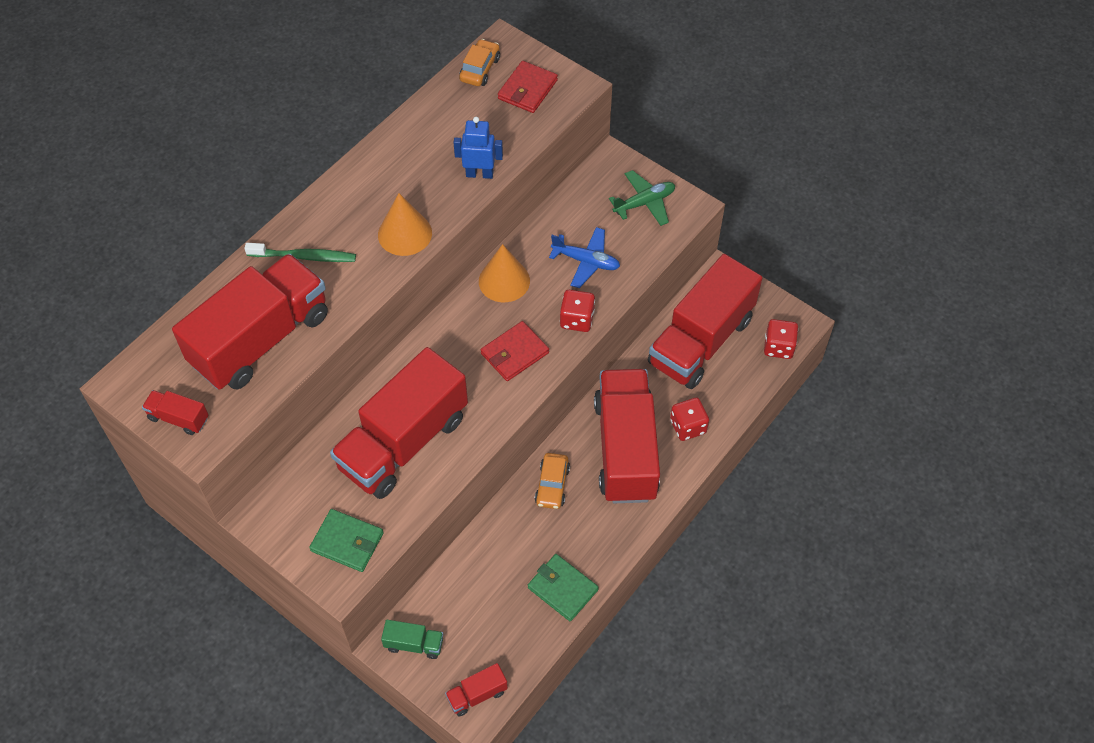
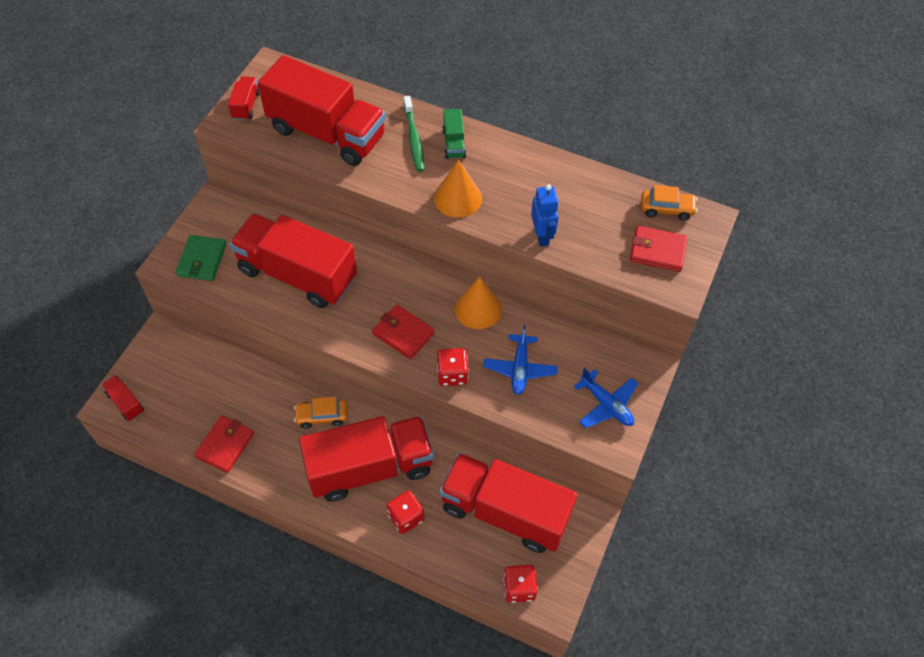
camera: 75 degrees right, 0 degrees up
green truck [381,620,443,659] -> green truck moved to [442,109,466,159]
green wallet [528,554,599,621] -> red wallet [194,415,254,473]
green plane [609,170,675,226] -> blue plane [574,368,638,428]

